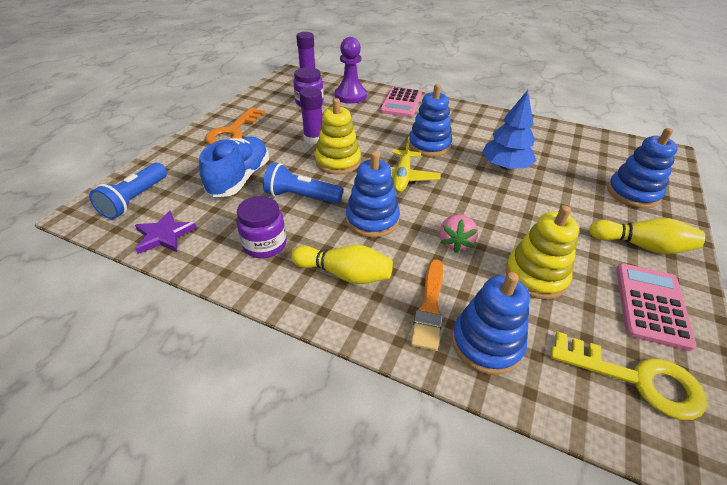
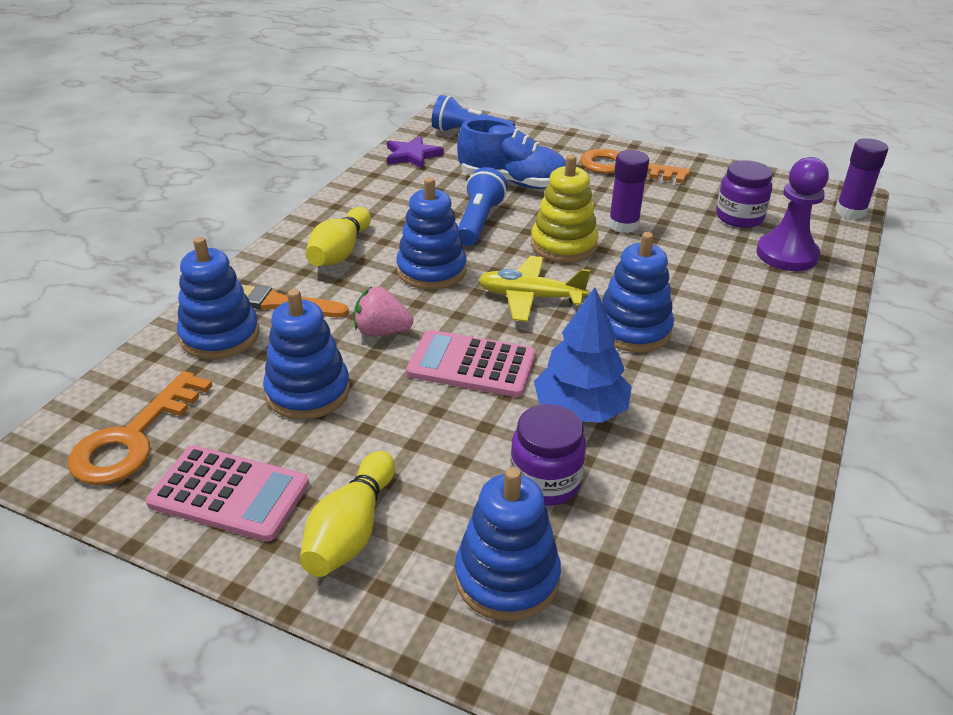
camera: 90 degrees right, 5 degrees down
purple jar [237,196,287,258] -> purple jar moved to [510,404,586,506]
pink calculator [380,87,422,117] -> pink calculator moved to [406,330,536,397]
yellow stacking toy [505,205,579,300] -> blue stacking toy [263,289,350,420]
yellow key [551,332,707,420] -> orange key [68,371,212,485]

